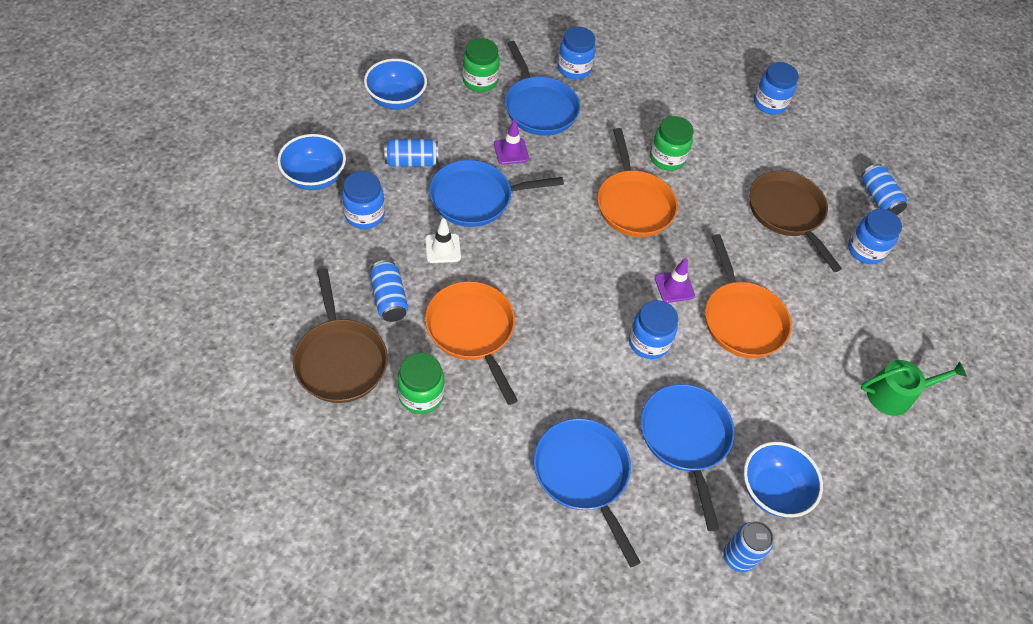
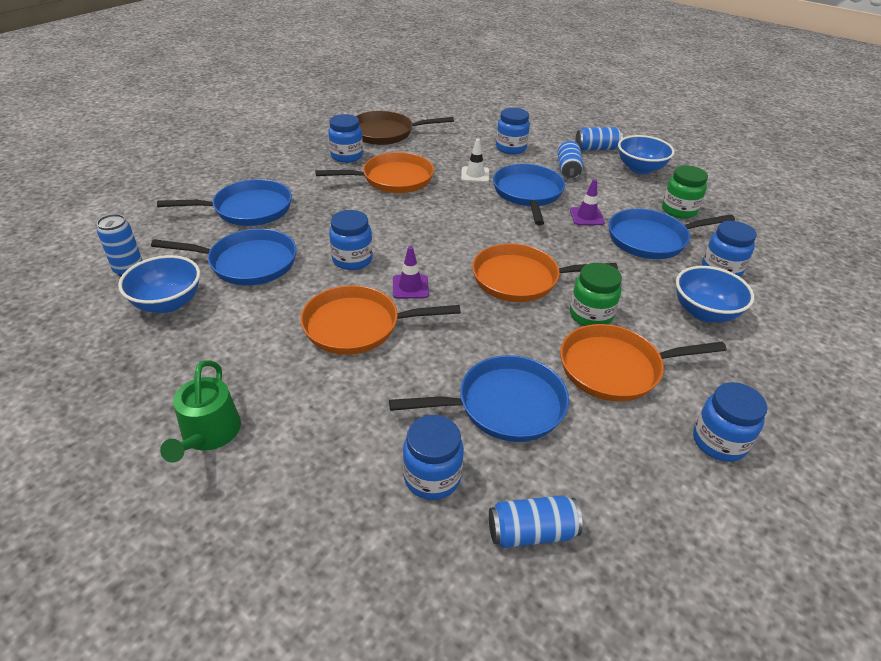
camera: 105 degrees right, 15 degrees down
blue bowl [277,134,346,190] -> blue bowl moved to [676,266,754,322]
blue can [370,260,408,322] -> blue can moved to [575,127,623,150]
green jar [397,353,444,414] -> blue jar [328,114,363,163]
brown pan [749,171,842,272] -> blue pan [389,355,569,442]
none -> orange pan [560,324,727,402]

